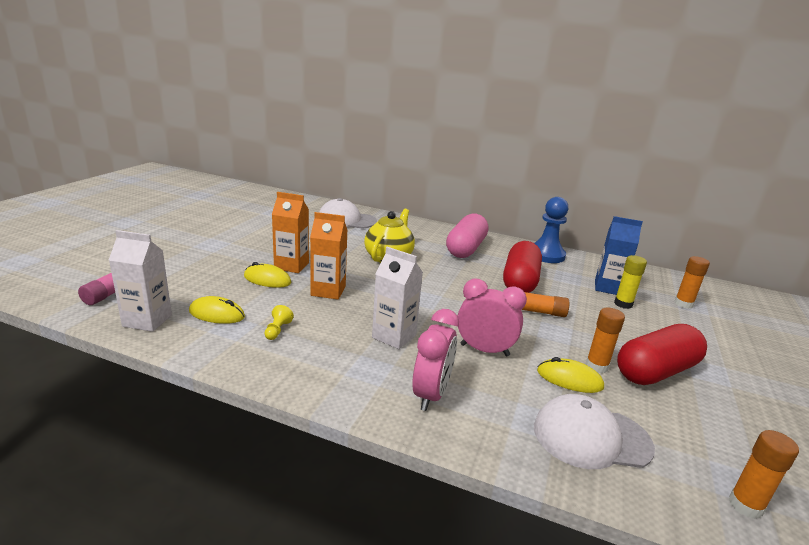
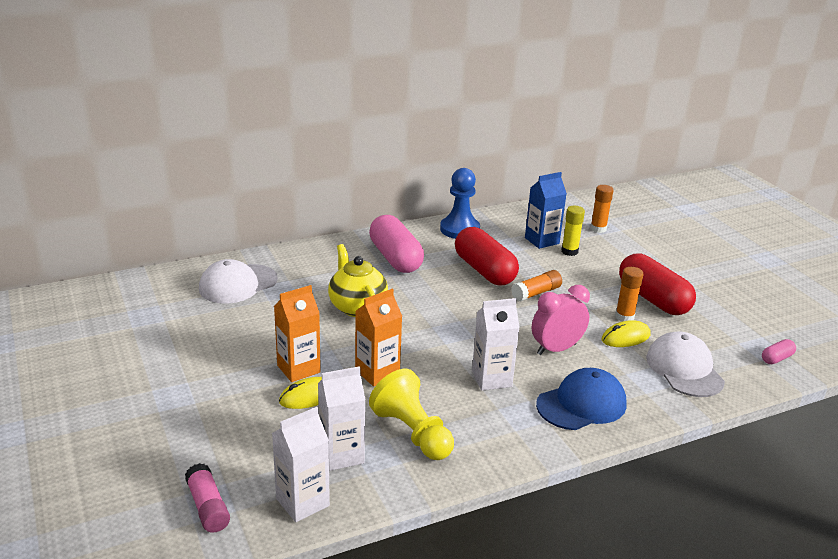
camera: 45 degrees left, 5 degrees up
yellow mouse [189,296,245,324] -> white carton [318,366,366,471]
yellow pawn [264,305,294,340] -> yellow pawn [369,369,454,460], size x2.37
pink clock [412,309,459,411] -> blue cap [536,368,627,430]
white cap [534,394,655,469] -> white cap turned 120 degrees clockwise [646,332,725,397]
red capsule [617,324,707,385] -> red capsule turned 45 degrees counterclockwise [619,253,696,315]
orange glue stick [729,430,799,519] -> pink capsule [762,339,796,364]

